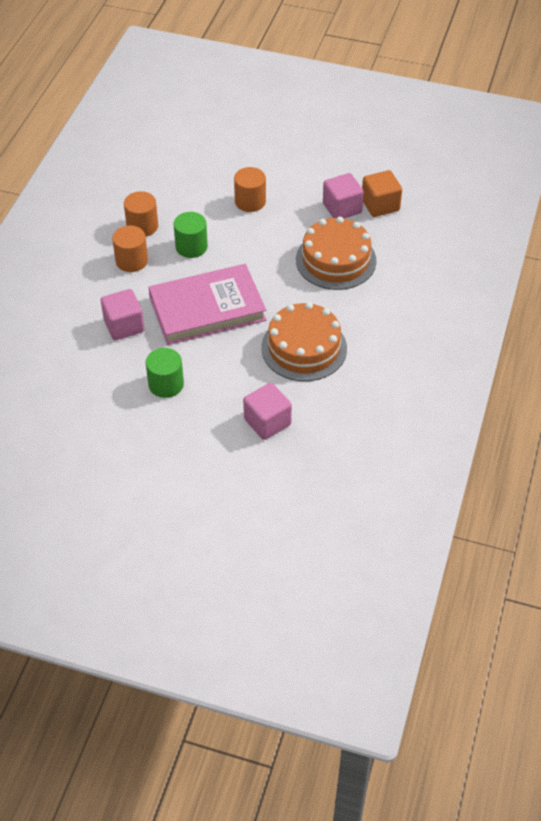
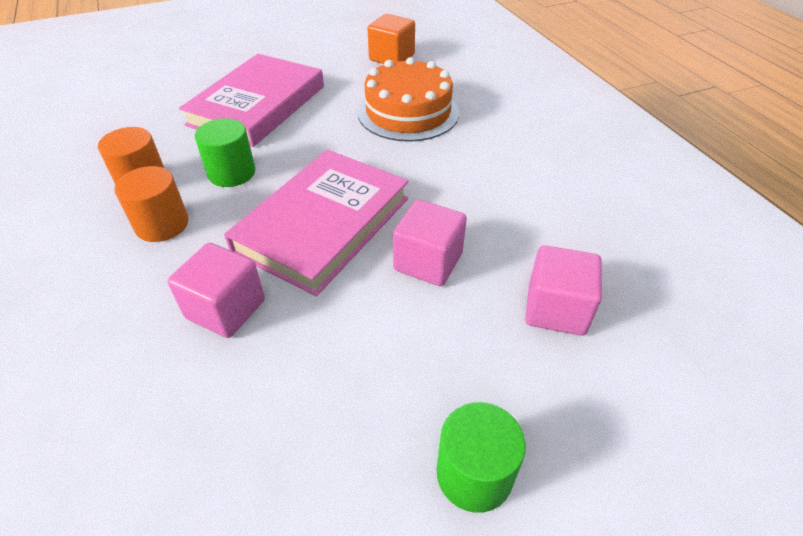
camera: 40 degrees left, 5 degrees down
green cylinder [146,348,184,398] -> green cylinder moved to [437,402,526,513]
orange cylinder [234,167,266,212] -> pink book [179,54,324,147]
orange cake [261,302,347,381] -> none
pink cube [323,173,364,219] -> pink cube moved to [393,200,467,286]

